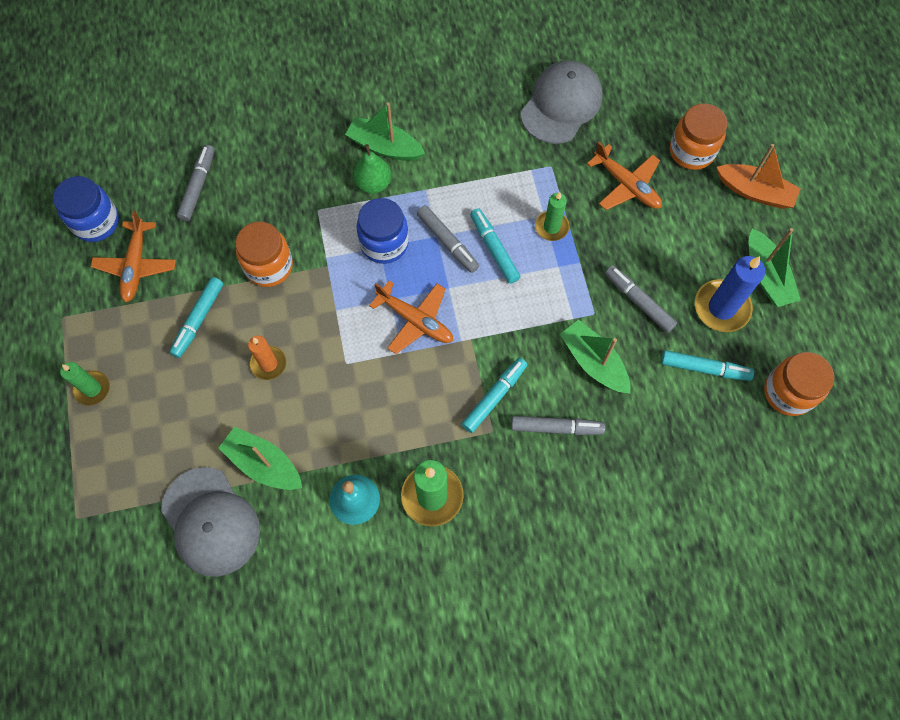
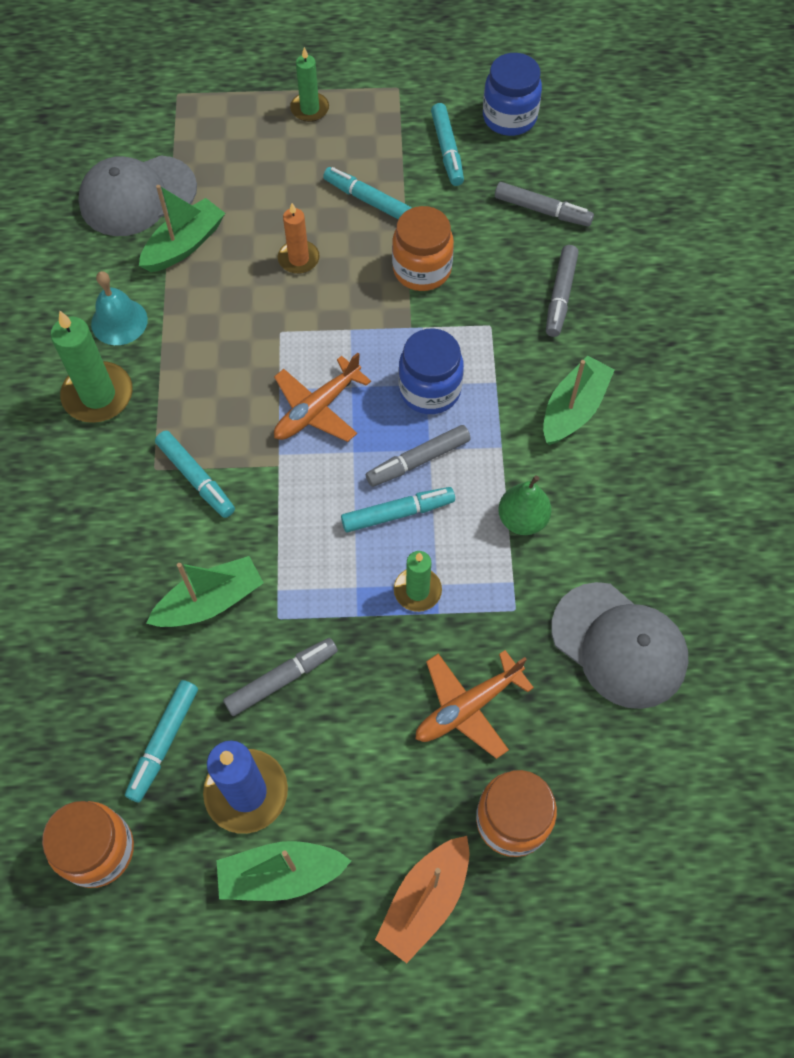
camera: 100 degrees right, 5 degrees down
orange plane [91,210,176,302] -> turquoise marker [431,103,464,186]
green pear [353,144,391,194] -> green pear moved to [498,475,551,535]
grey marker [511,416,605,435] -> grey marker moved to [546,245,579,337]

